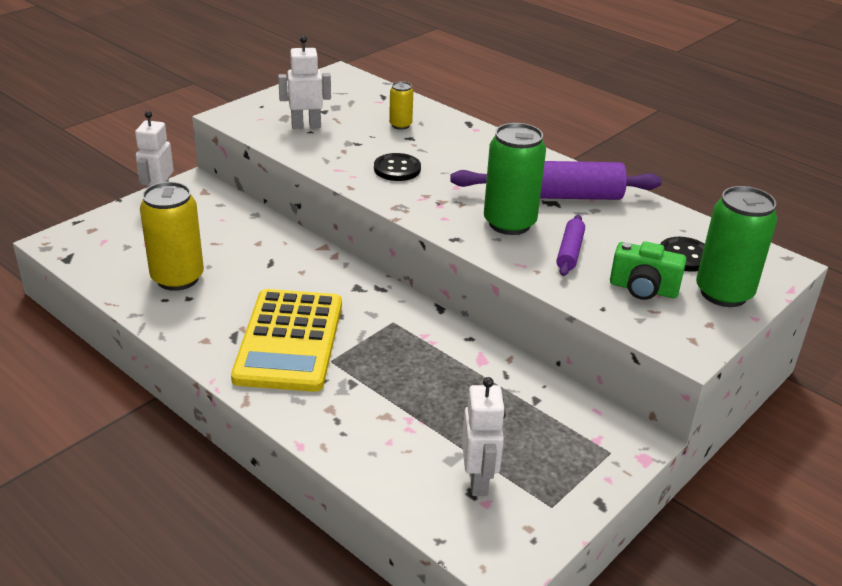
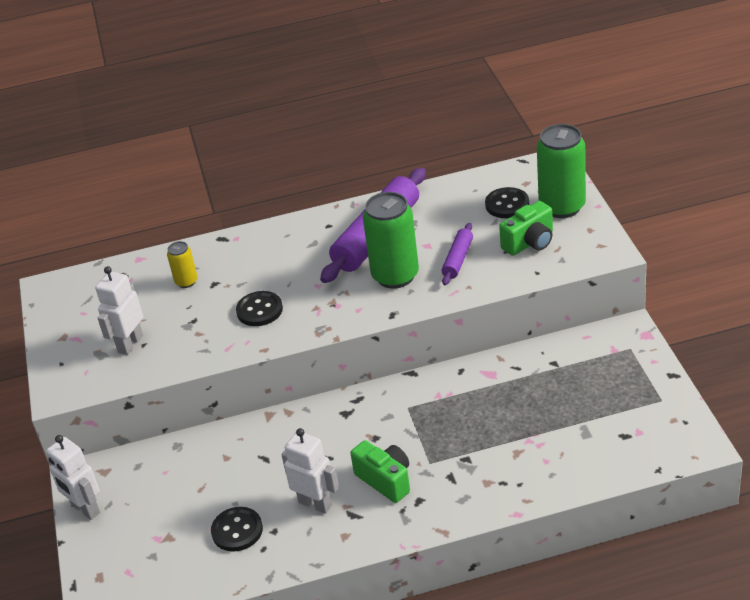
camera: 50 degrees left, 5 degrees up
yellow can [140,182,204,291] -> black button [211,507,263,552]
yellow calculator [231,289,342,392] -> green camera [350,440,410,503]
white robot [462,377,506,496] -> white robot moved to [281,428,339,514]
purple rolling pin [556,215,585,276] -> purple rolling pin turned 60 degrees clockwise [441,223,473,285]

